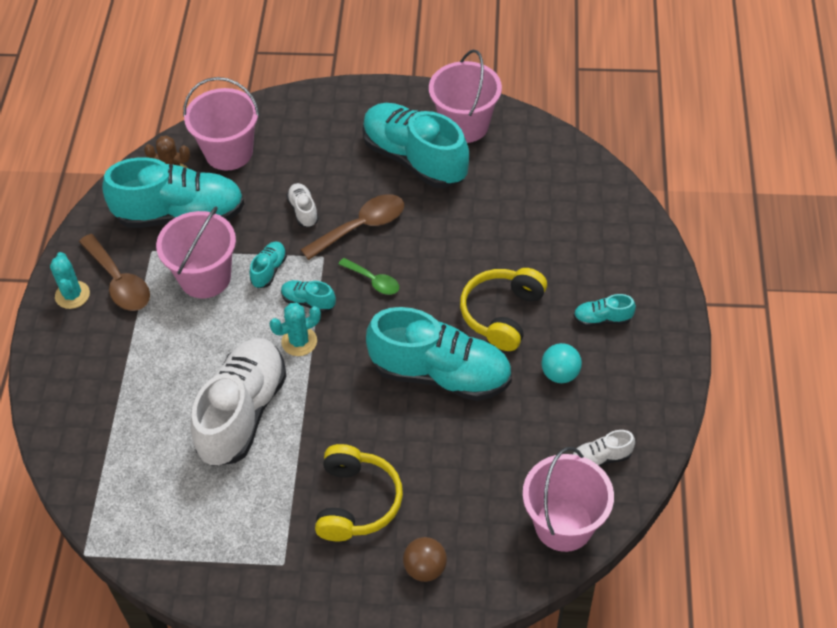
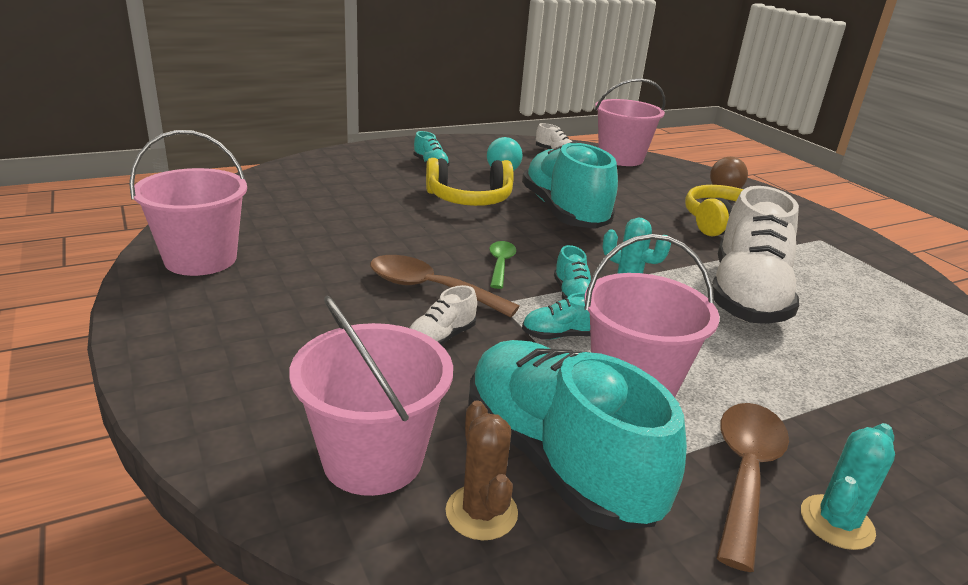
camera: 125 degrees left, 25 degrees down
white shoe [190,338,287,466] -> white shoe turned 60 degrees counterclockwise [712,186,799,324]
turquoise shoe [362,103,469,188] -> none

